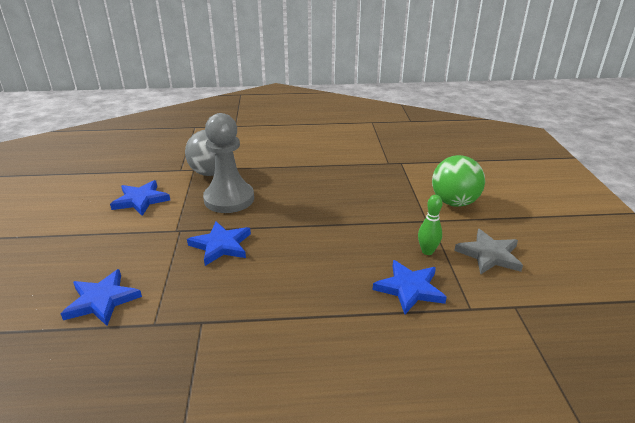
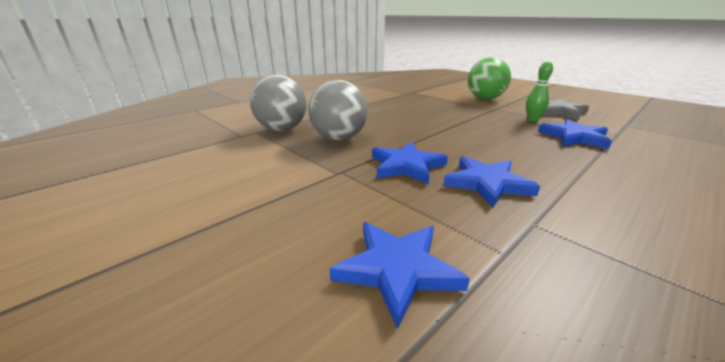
camera: 40 degrees left, 5 degrees down
blue star [110,180,170,216] -> blue star moved to [443,156,540,208]
grey pawn [203,113,254,213] -> grey ball [308,80,368,140]

